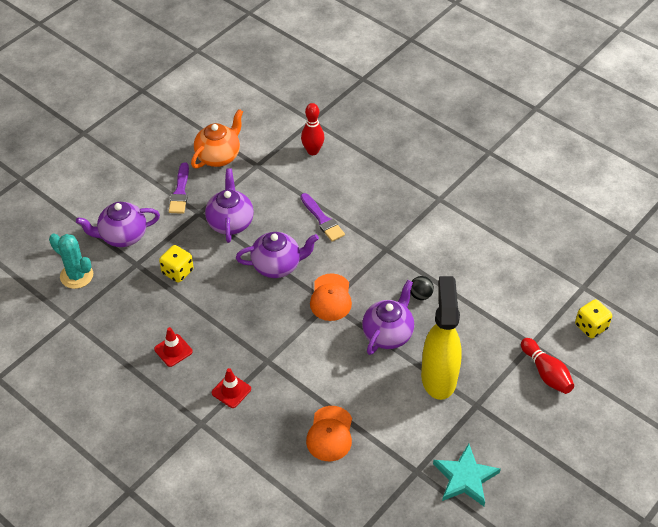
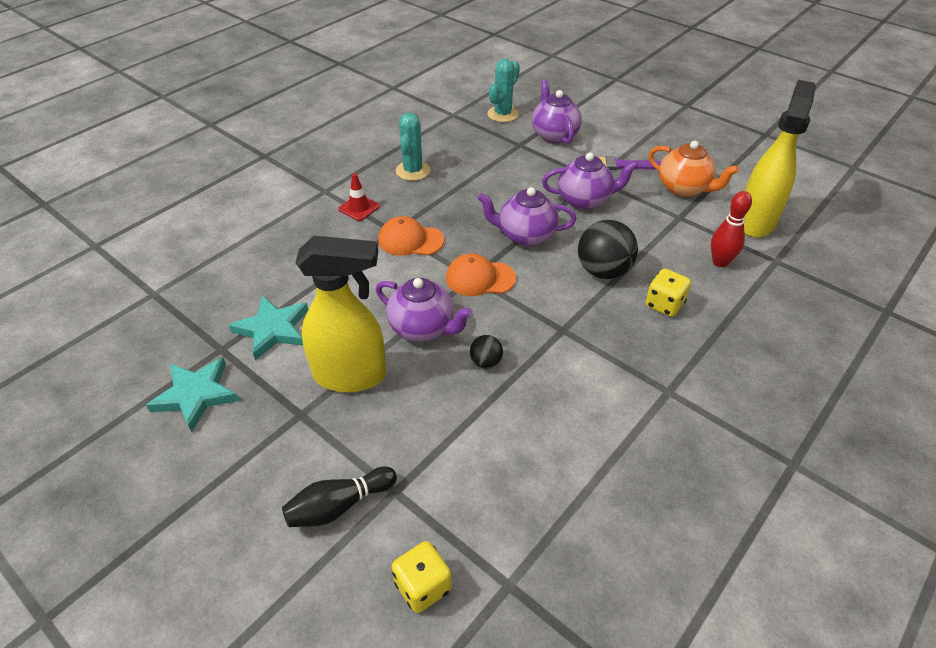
camera: 90 degrees right, 5 degrees down
red traffic cone [154,327,193,367] -> turquoise cactus [396,113,430,181]
yellow dice [159,245,194,283] -> yellow dice moved to [645,268,691,317]
purple teapot [236,232,319,278] -> purple teapot turned 105 degrees clockwise [478,187,576,246]
purple brush [301,193,345,242] -> black ball [578,220,638,279]
orange cap [306,406,352,461] -> orange cap moved to [378,216,444,256]
red bowling pin [521,338,574,394] -> black bowling pin [282,466,397,527]
none -> turquoise star [228,295,308,360]
none -> yellow spray bottle [744,80,816,238]

